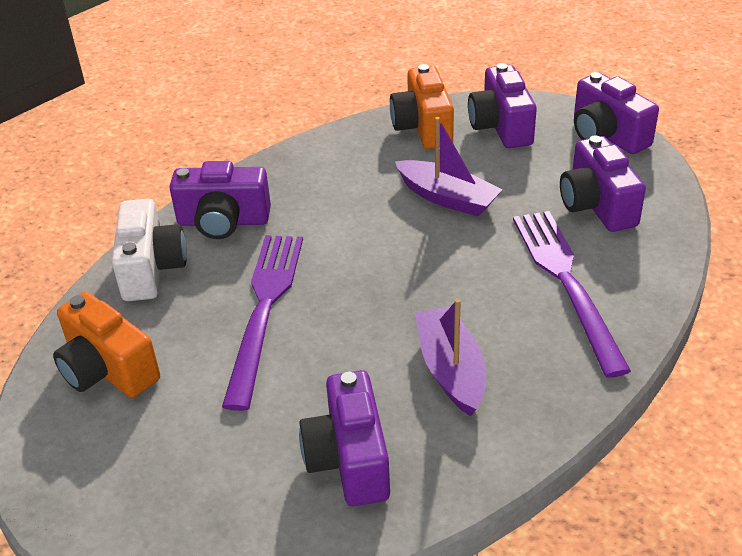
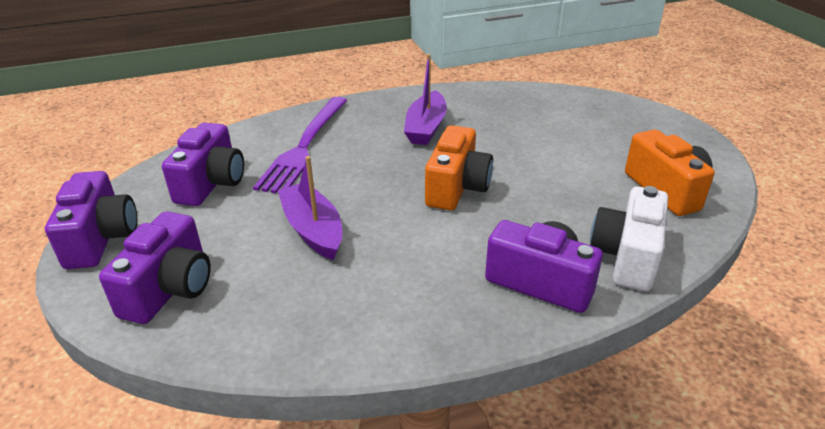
camera: 155 degrees left, 5 degrees down
purple fork [222,235,303,411] -> none
purple camera [299,370,390,506] -> none
orange camera [390,64,454,149] -> orange camera moved to [425,125,493,210]

